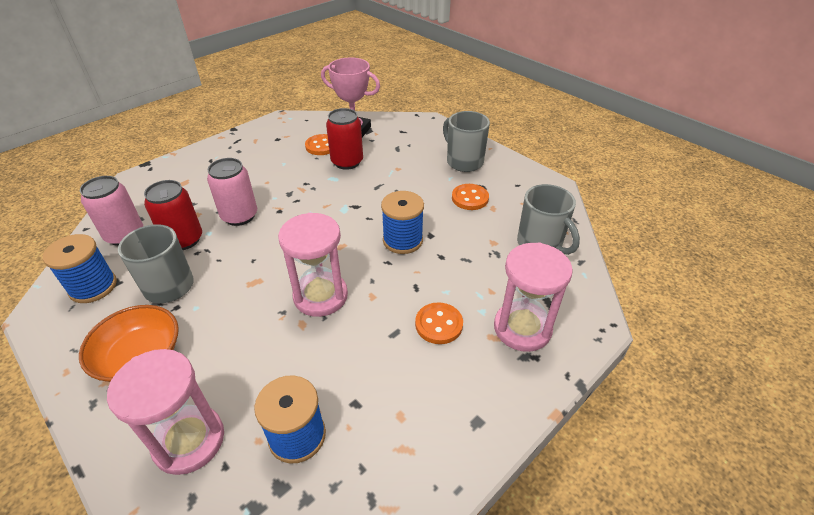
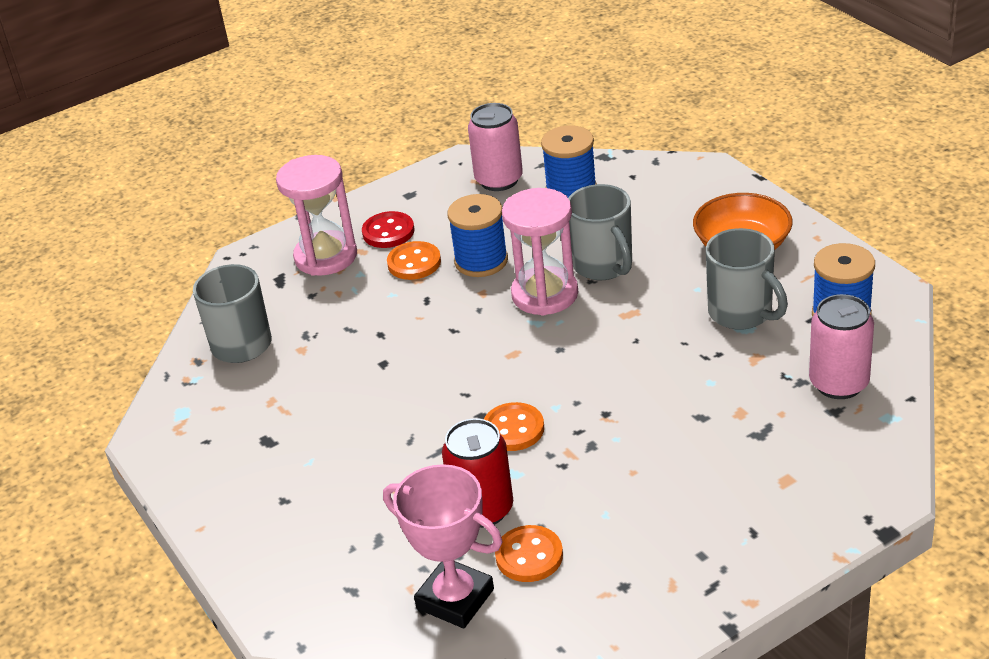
camera: 165 degrees left, 5 degrees down
pink hourglass [107,349,224,475] -> none
red can [144,180,202,250] -> none
pink can [207,158,257,226] -> pink can moved to [468,103,523,191]
blue spool [381,191,424,254] -> blue spool moved to [447,194,508,277]
grey mug [443,111,490,172] -> grey mug moved to [568,184,632,280]
orange button [452,184,489,210] -> orange button moved to [484,402,544,451]
none -> red button [362,211,414,248]

